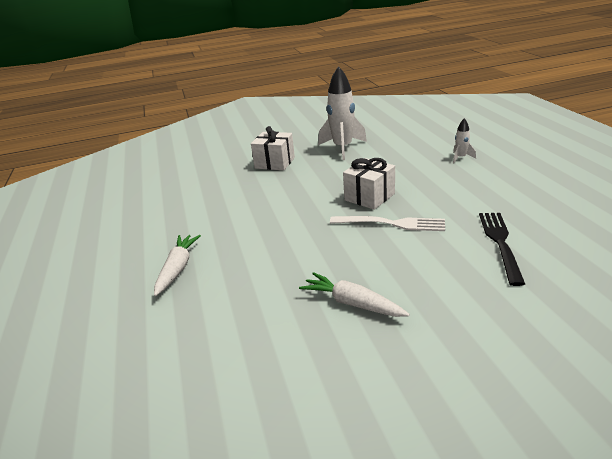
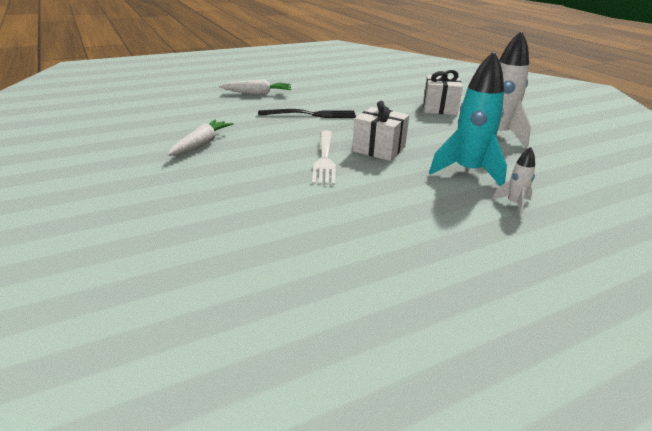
camera: 75 degrees right, 0 degrees up
black fork [479,213,525,286] -> black fork moved to [258,109,356,118]
none -> turquoise rocket [429,51,507,186]

